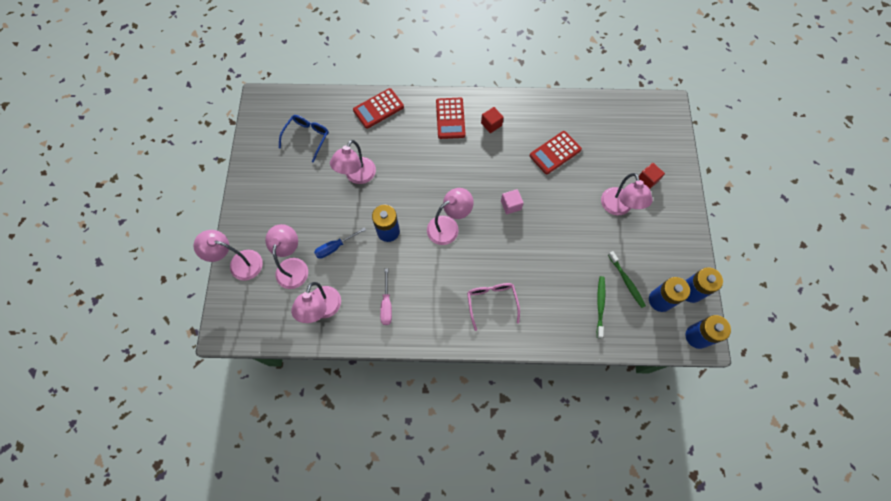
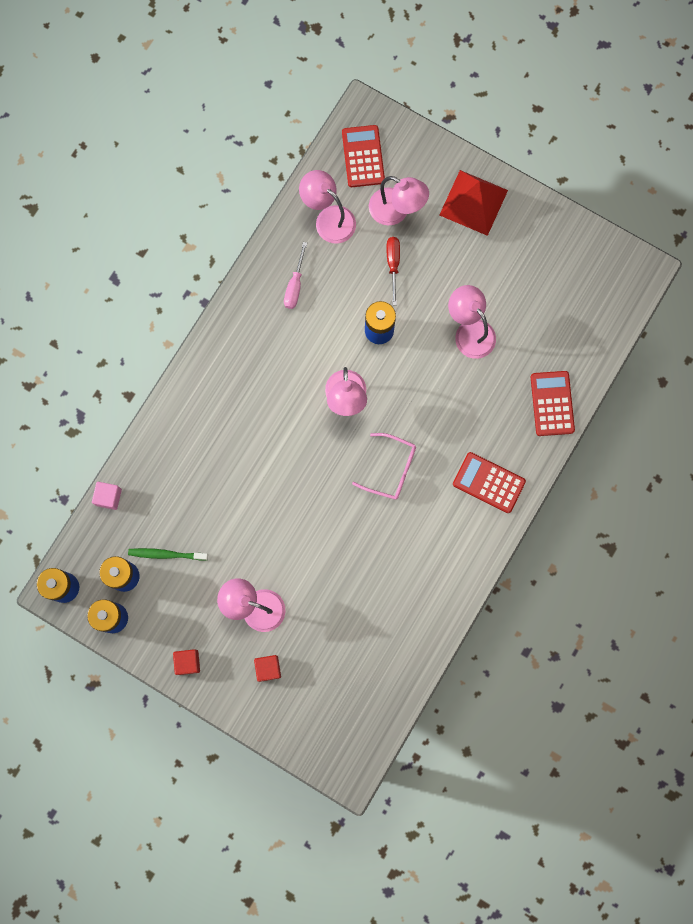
camera: 120 degrees right, 10 degrees up
pink lamp [194,230,263,281] -> none
blue glasses [279,115,329,163] -> none
blue screwdriver [314,227,366,259] -> red screwdriver [386,237,400,305]
pink screwdriver [380,269,392,325] -> pink screwdriver turned 105 degrees counterclockwise [284,242,307,309]
pink glasses [467,283,520,331] -> pink glasses moved to [352,433,416,500]
red cube [481,107,504,133] -> red cube moved to [173,649,200,675]
pink cube [501,189,524,214] -> pink cube moved to [92,482,122,510]
red calculator [530,131,582,174] -> red calculator moved to [342,125,385,187]
green toothbrush [597,276,605,338] -> none
none -> red pyramid [440,170,508,236]

